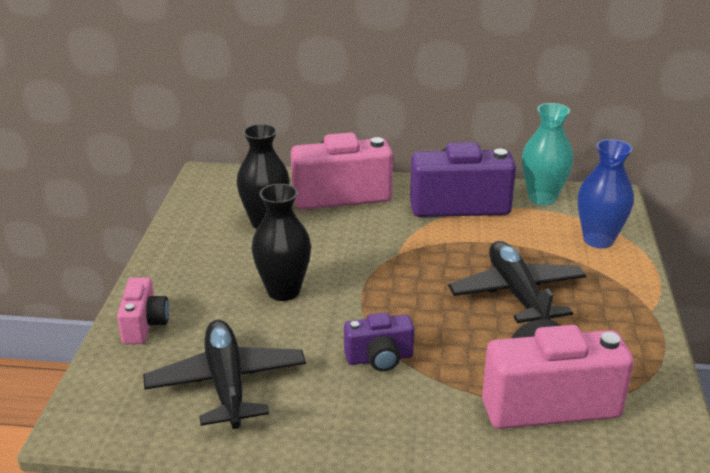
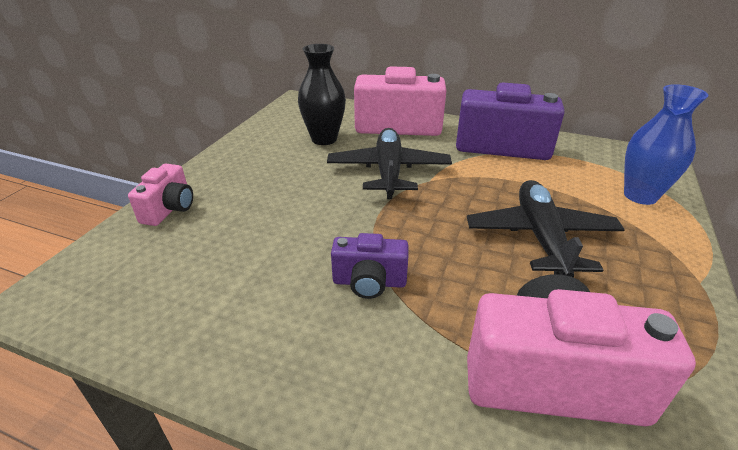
camera: 15 degrees right, 5 degrees up
black plane [143,320,306,429] -> black plane moved to [327,128,452,199]
black vase [251,184,311,301] -> none
turquoise vase [522,103,573,205] -> none

